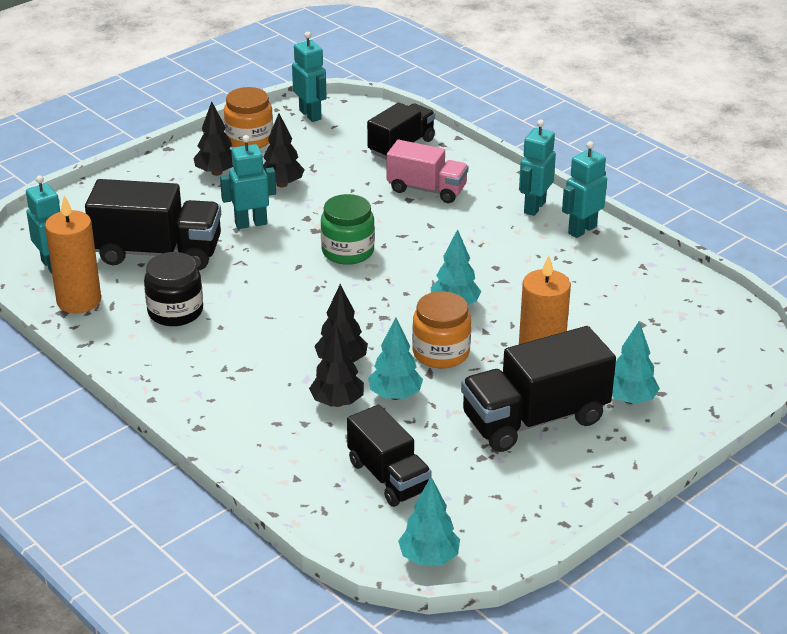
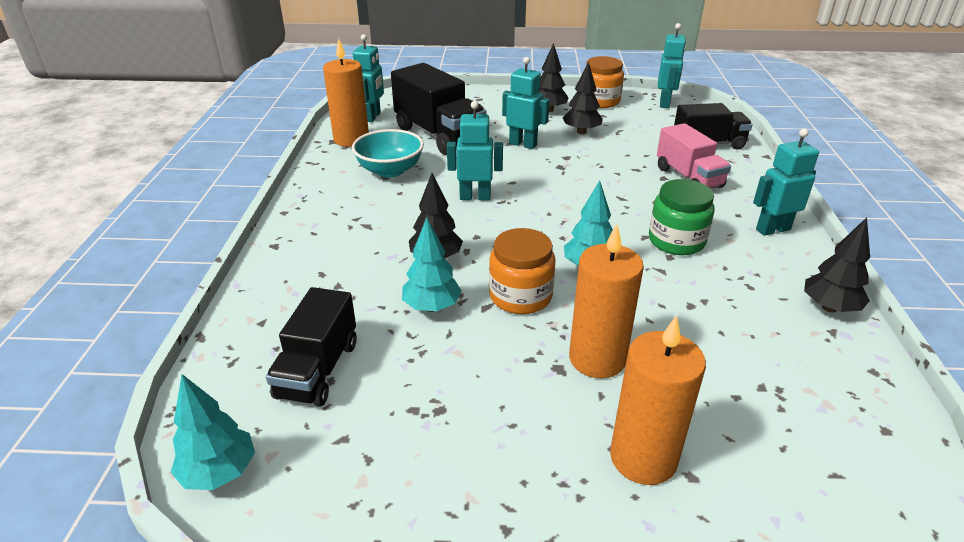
camera: 45 degrees right, 0 degrees up
black jar [144,252,203,326] -> turquoise bowl [352,129,424,178]
black tree [309,324,364,407] -> black tree moved to [804,217,870,313]
green jar [321,194,375,265] -> green jar moved to [649,179,715,255]
black truck [461,326,616,452] -> none
turquoise robot [562,141,607,238] -> turquoise robot moved to [447,101,503,200]
turquoise tree [612,321,660,404] -> orange candle [610,315,706,485]

